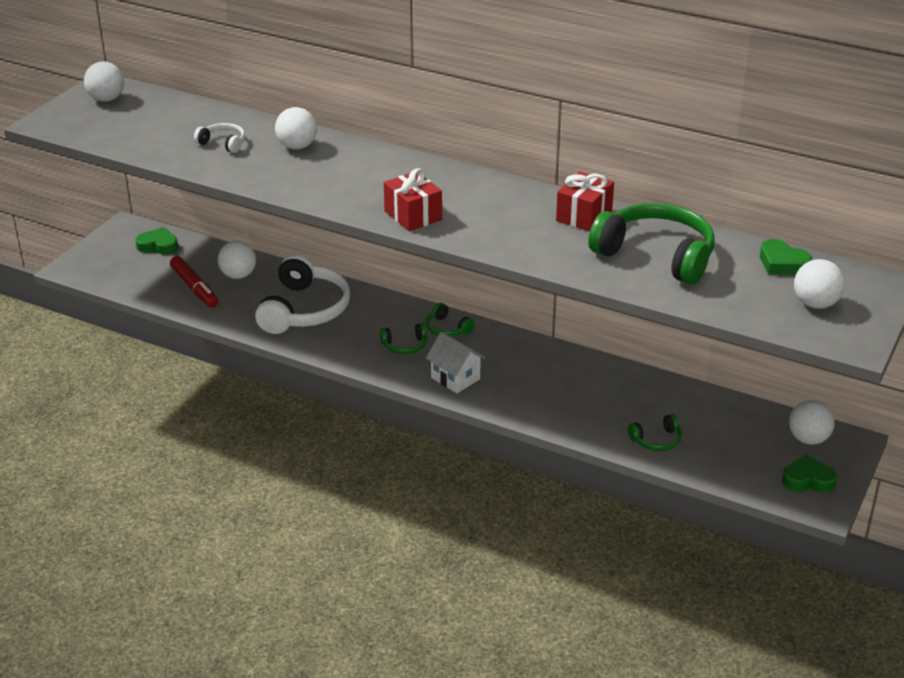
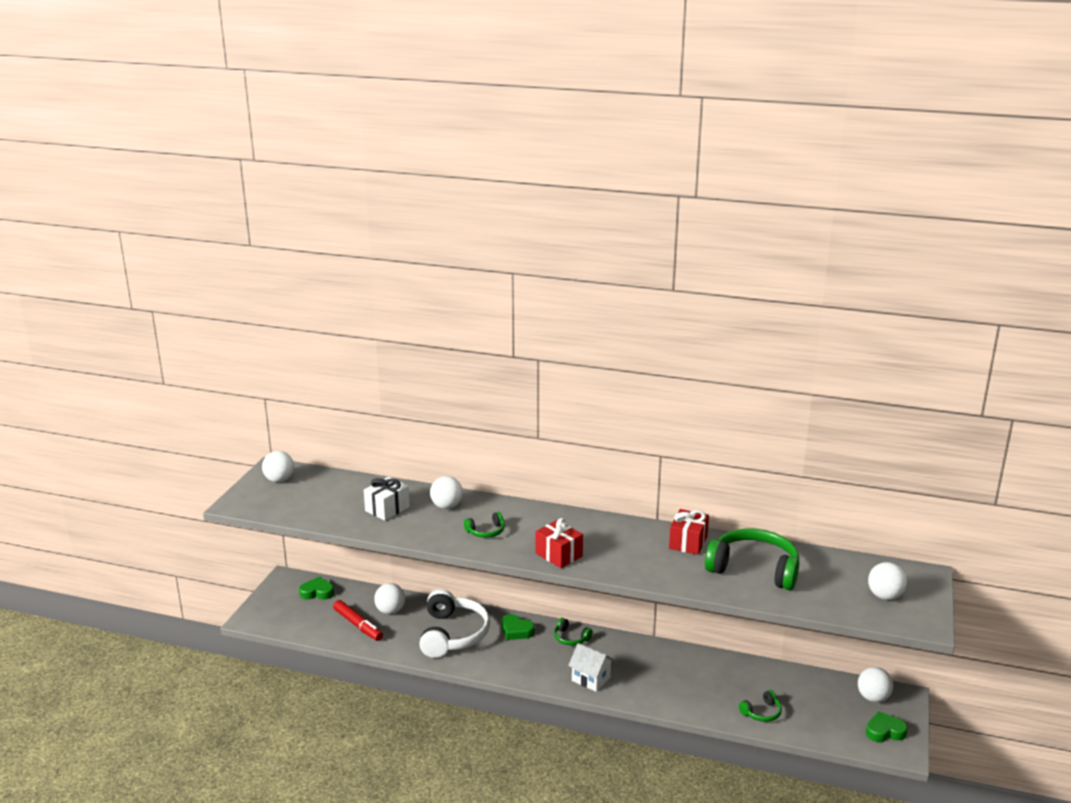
camera: 10 degrees left, 10 degrees down
white headphones [194,123,245,153] -> white gift [364,477,410,521]
green headphones [380,323,427,354] -> green headphones moved to [464,512,505,538]
green heart [760,239,812,275] -> green heart moved to [502,614,535,640]

